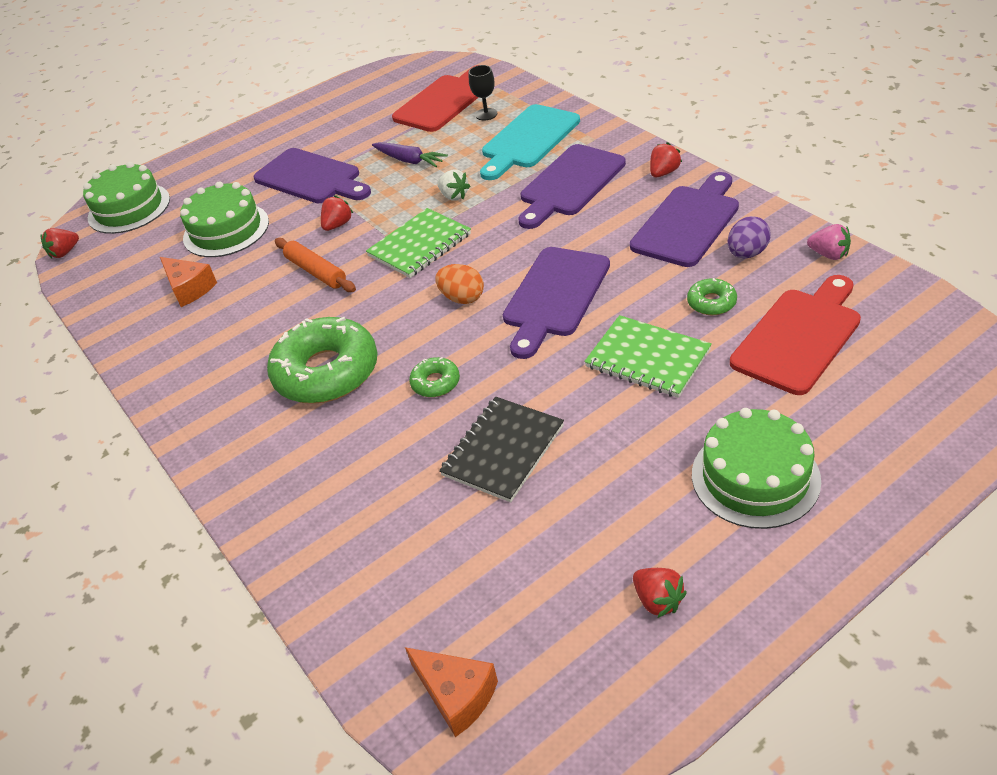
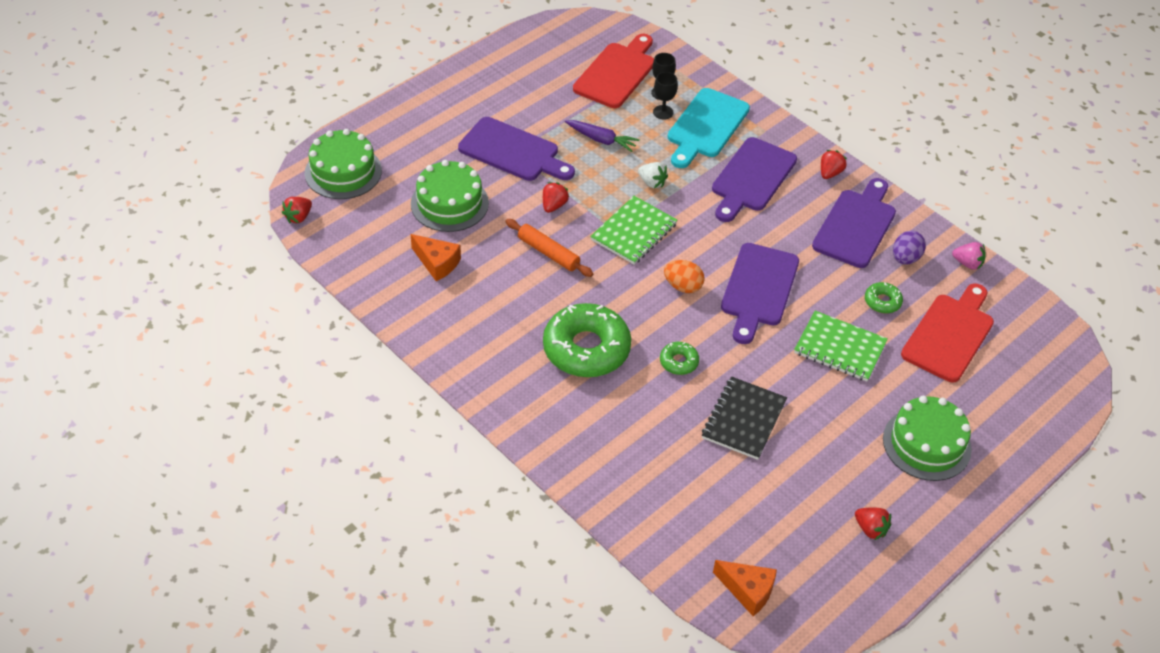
camera: 15 degrees left, 5 degrees up
none -> black goblet [653,72,678,120]

